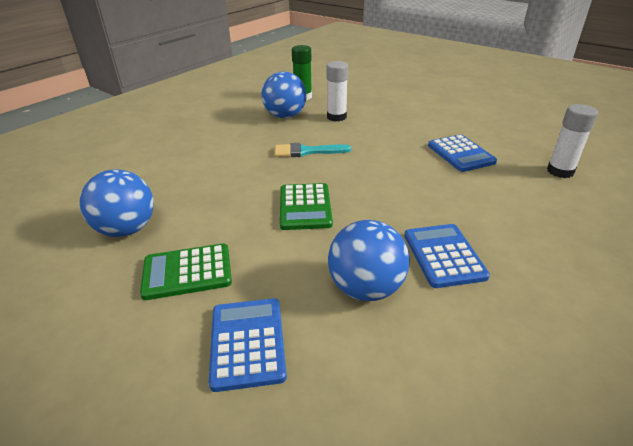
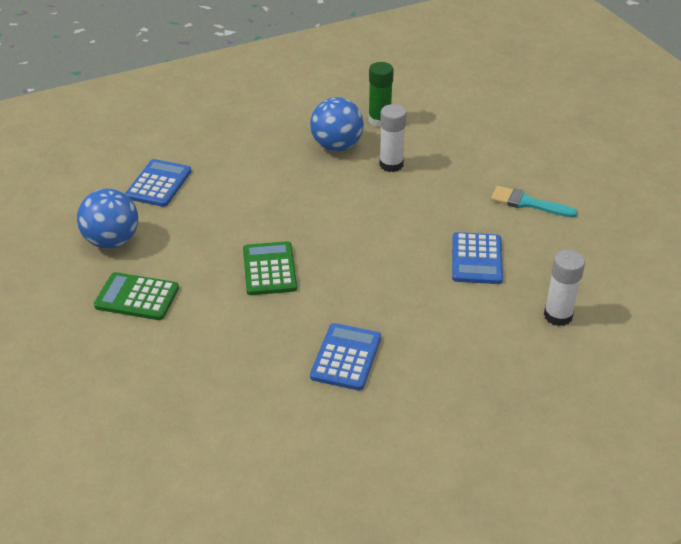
camera: 25 degrees right, 5 degrees up
blue calculator [209,298,287,392] -> blue calculator moved to [125,159,191,207]
turquoise brush [275,143,351,157] -> turquoise brush moved to [491,186,578,218]
green calculator [280,183,333,230] -> green calculator turned 150 degrees clockwise [243,241,297,295]
blue ball [328,220,410,301] -> none

